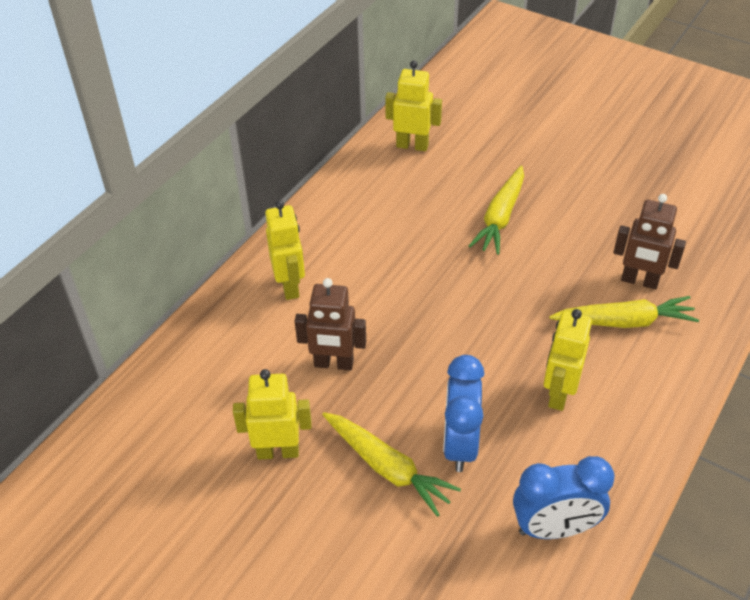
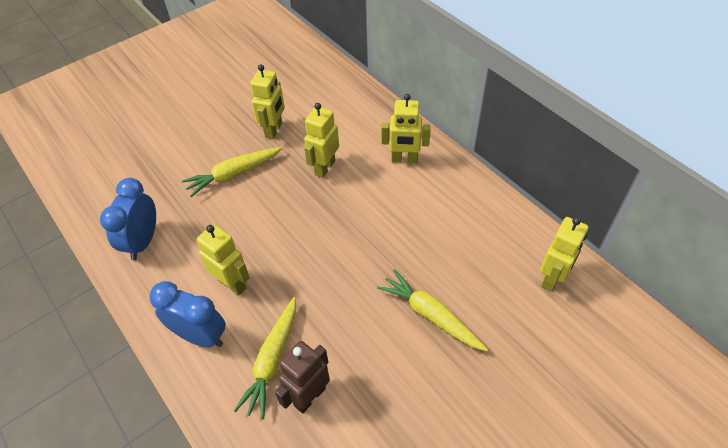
camera: 110 degrees right, 5 degrees up
brown robot [295,278,366,370] -> yellow robot [304,103,339,178]
blue clock [443,355,485,472] -> blue clock moved to [149,281,226,348]

